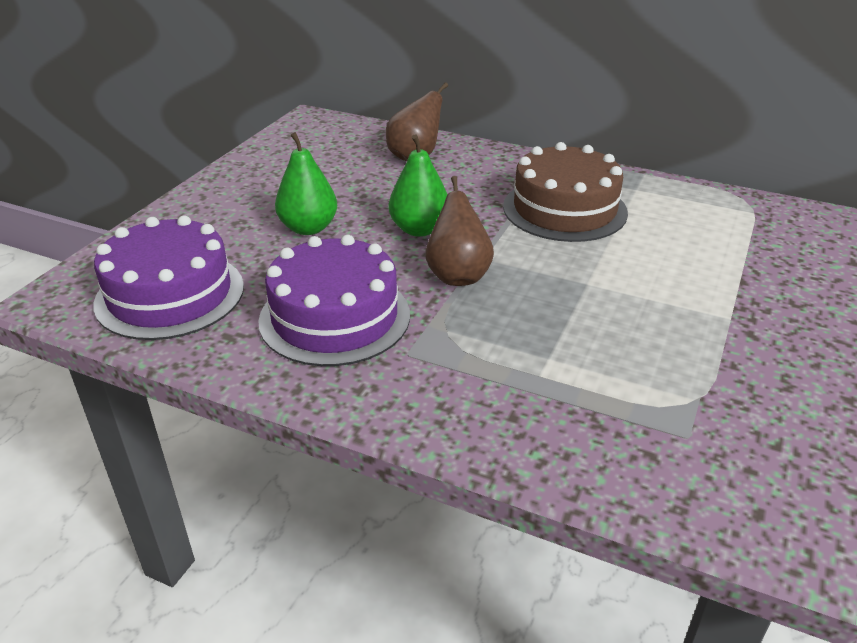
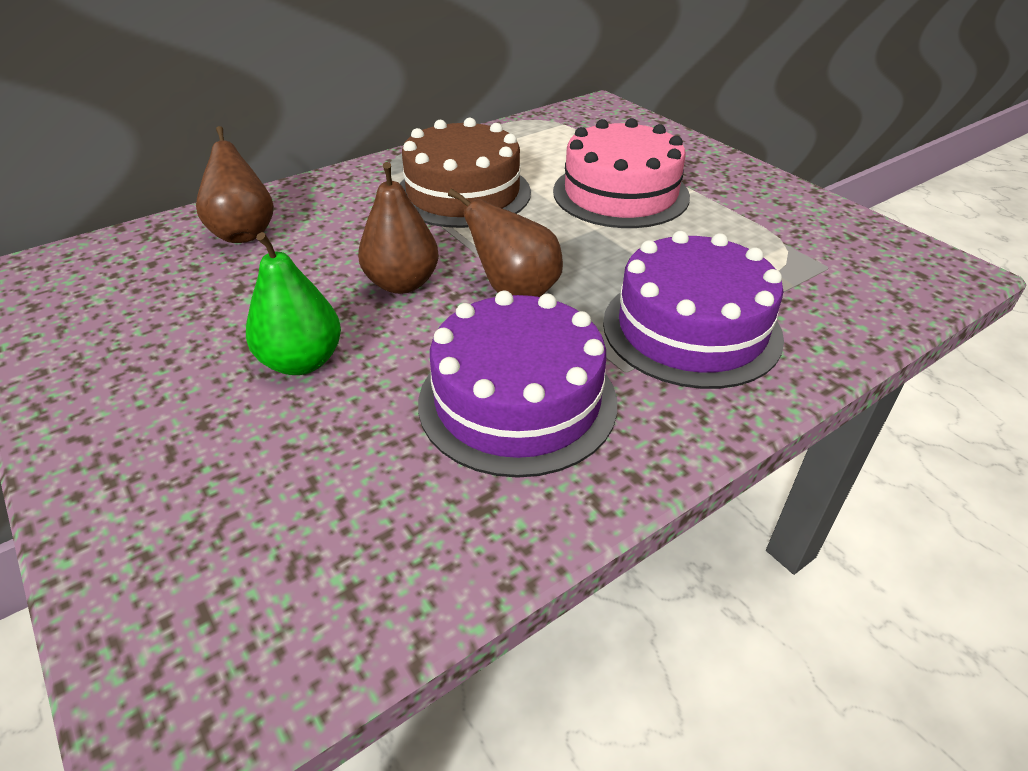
camera: 60 degrees left, 5 degrees up
purple cake [93,215,244,340] -> purple cake moved to [603,231,784,389]
green pear [389,134,448,237] -> brown pear [358,162,439,294]
none -> pink cake [553,118,690,228]

